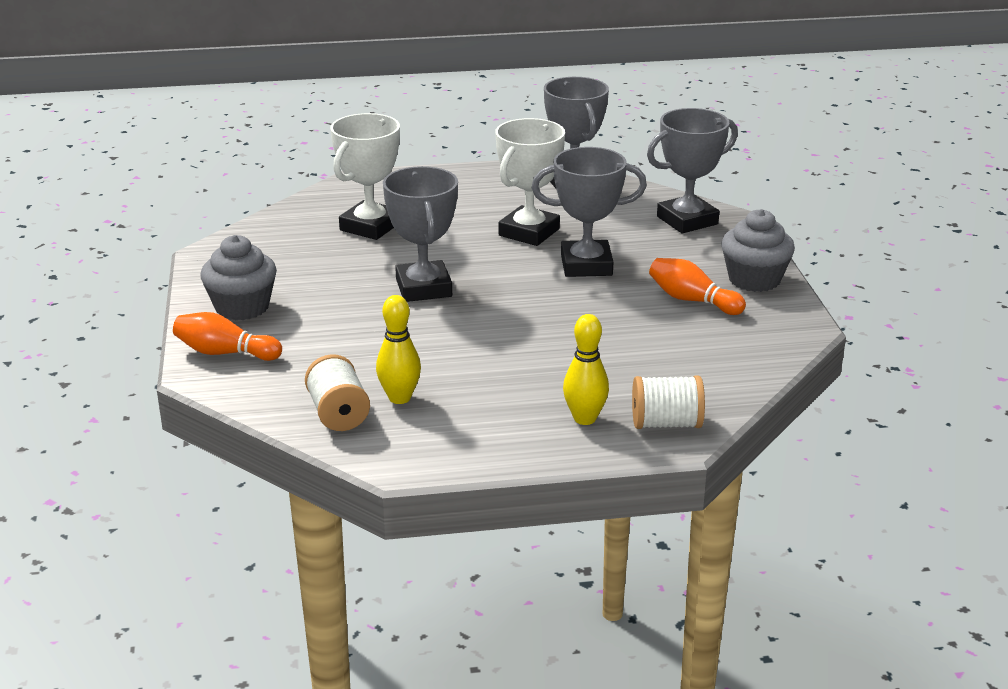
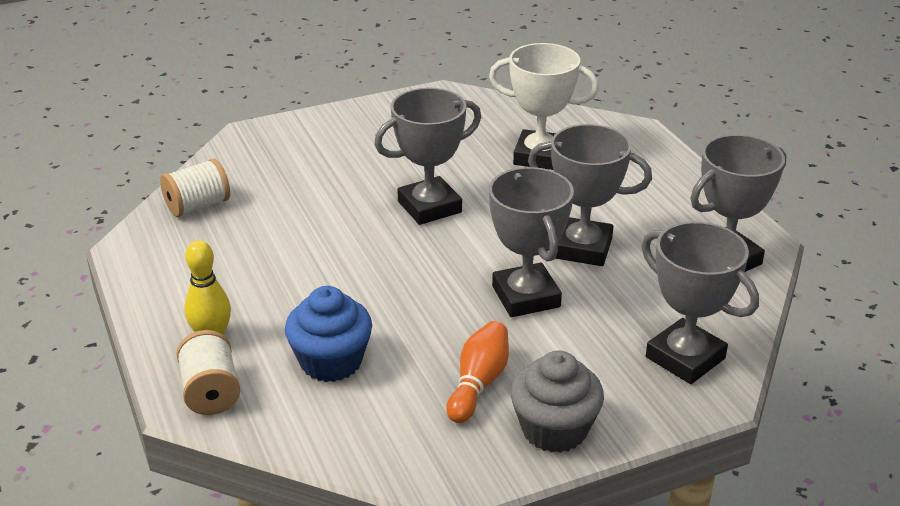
camera: 75 degrees right, 5 degrees up
orange bowling pin [173,312,282,361] -> none
grey cupcake [201,235,277,320] -> none
yellow bowling pin [376,295,421,404] -> none
white trophy [495,118,565,246] -> grey trophy [528,124,652,266]
none -> blue cupcake [285,286,372,382]

